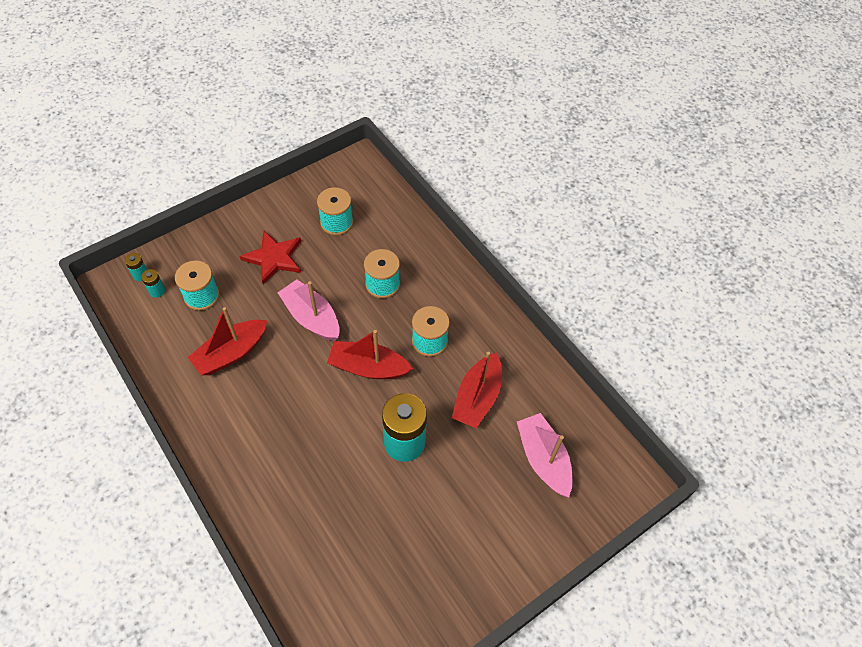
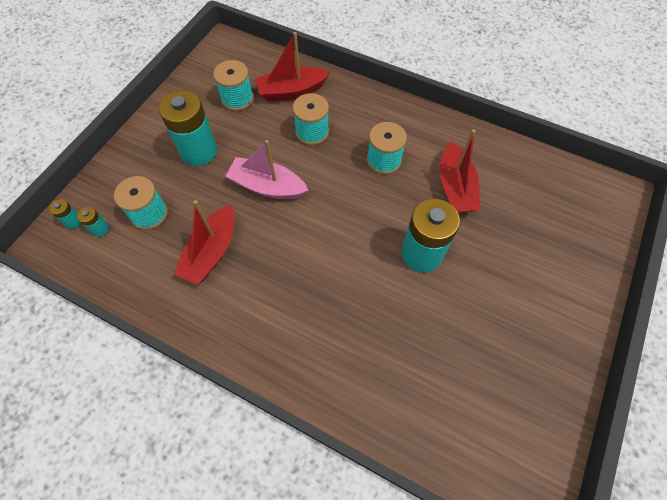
camera: 25 degrees left, 5 degrees up
red star [240,231,301,285] -> turquoise battery [159,91,217,166]
red boat [327,330,413,379] -> red boat moved to [255,32,330,101]
pink boat [517,413,573,498] -> none

